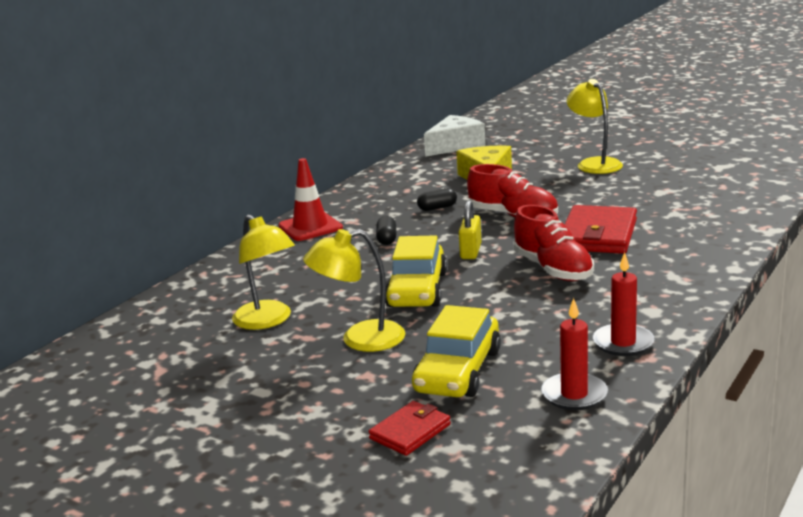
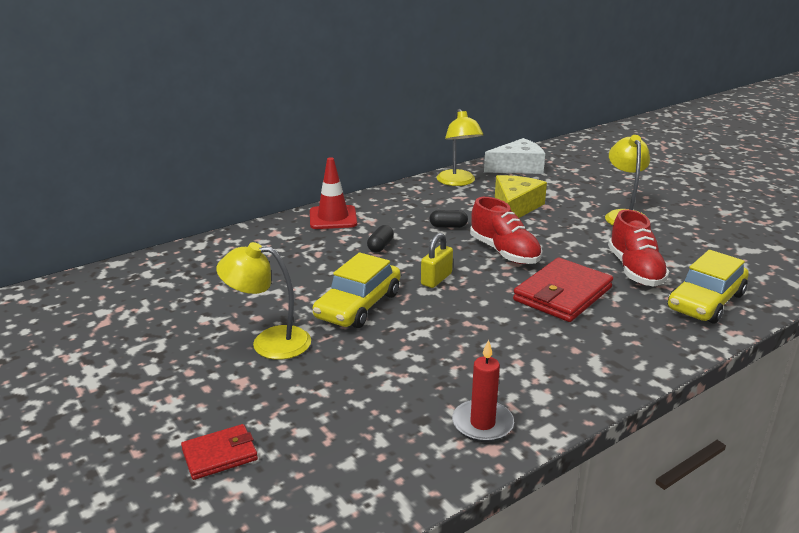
camera: 20 degrees right, 5 degrees up
yellow lamp [232,214,295,330] -> yellow lamp moved to [437,109,483,186]
yellow car [412,305,501,397] -> yellow car moved to [668,250,749,324]
red shoe [513,205,594,281] -> red shoe moved to [608,209,669,286]
red candle [541,298,608,410] -> none

